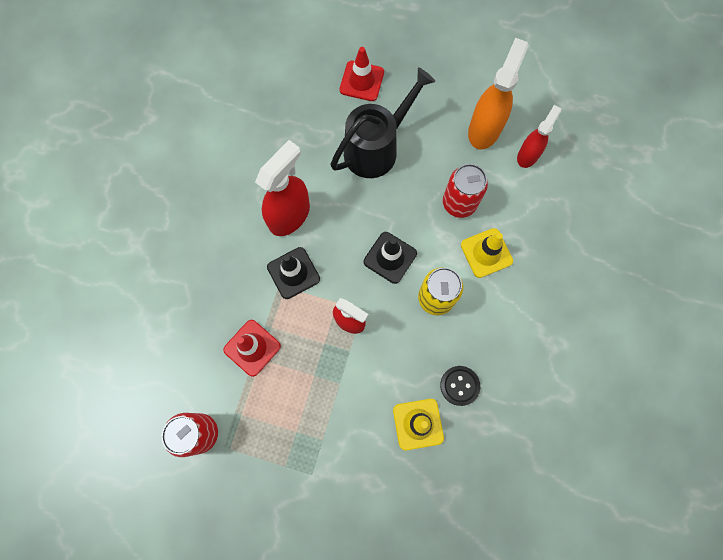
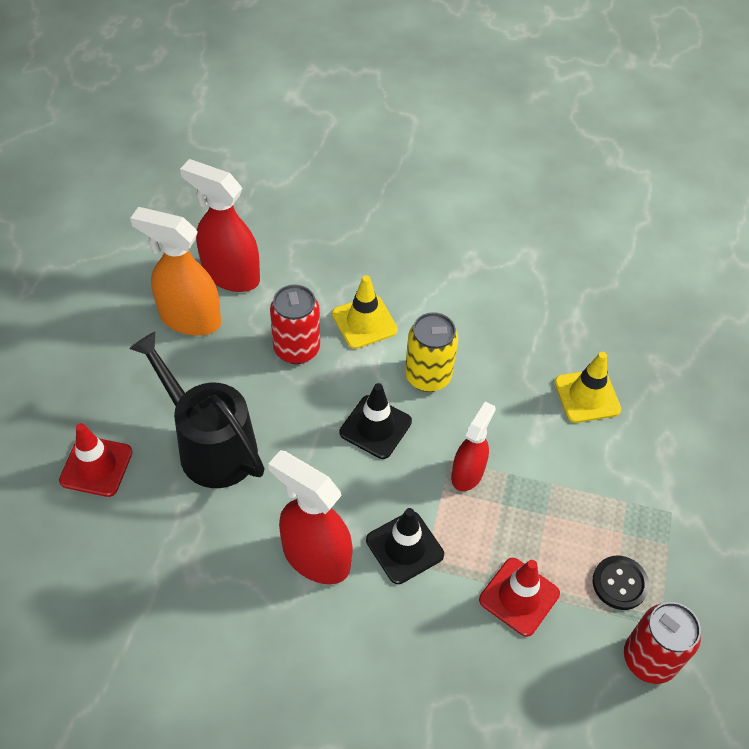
camera: 95 degrees left, 20 degrees down
black button [440,366,480,406] -> black button moved to [593,556,649,610]
red spray bottle [517,105,561,168] -> red spray bottle [180,159,260,292], size x1.59

